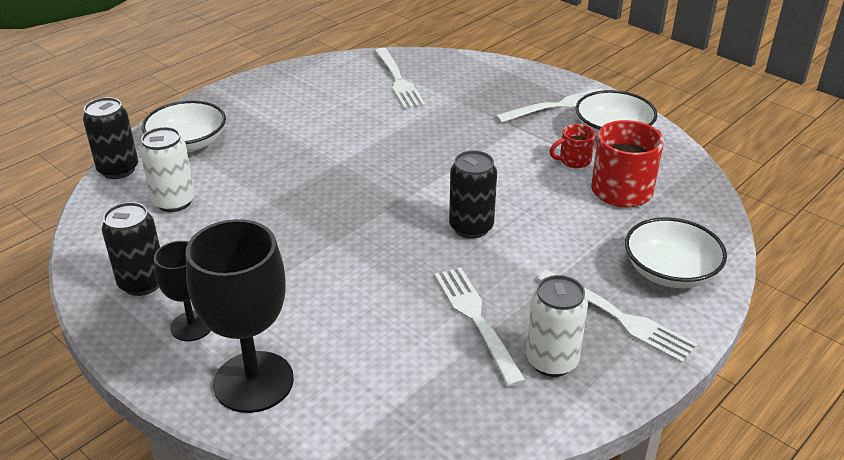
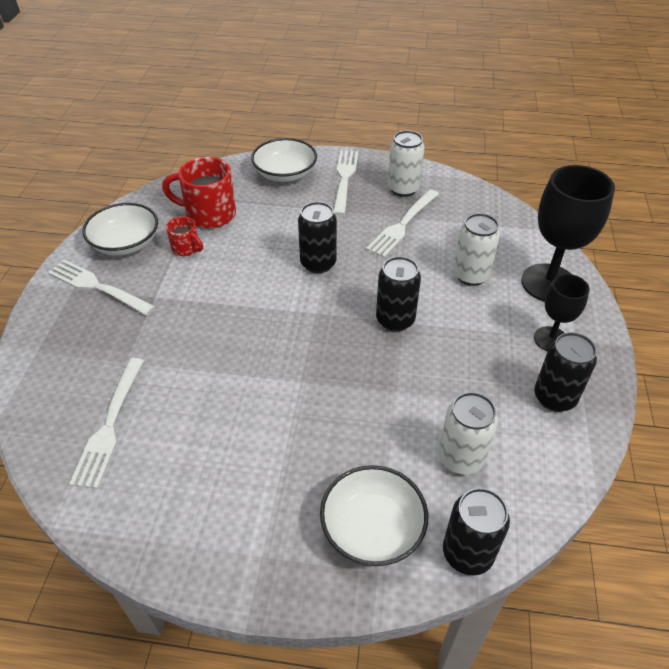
camera: 125 degrees left, 10 degrees up
white fork [375,48,425,109] -> white fork turned 150 degrees clockwise [69,358,144,489]
none -> black can [376,256,421,332]
none -> white can [453,213,500,286]

